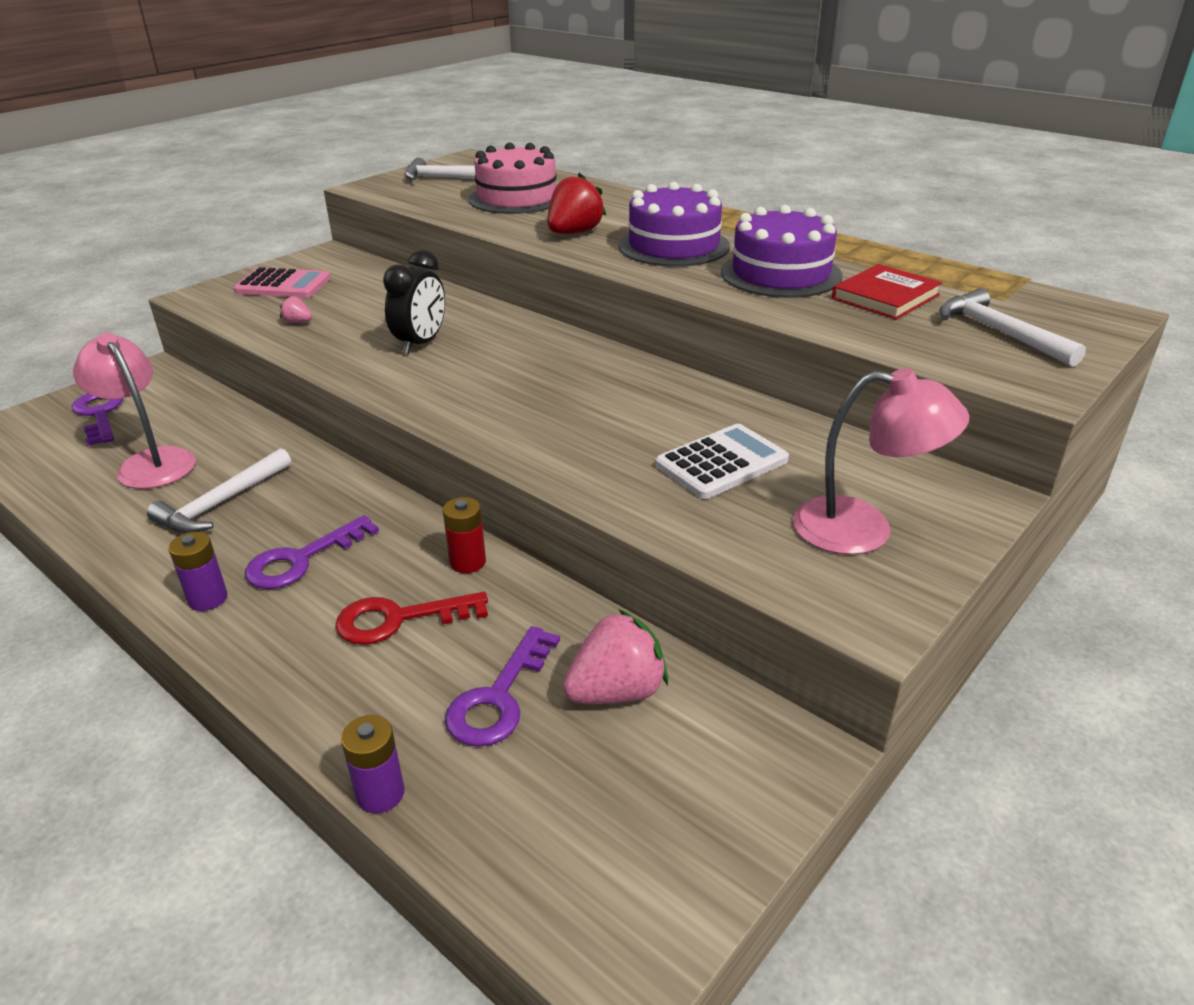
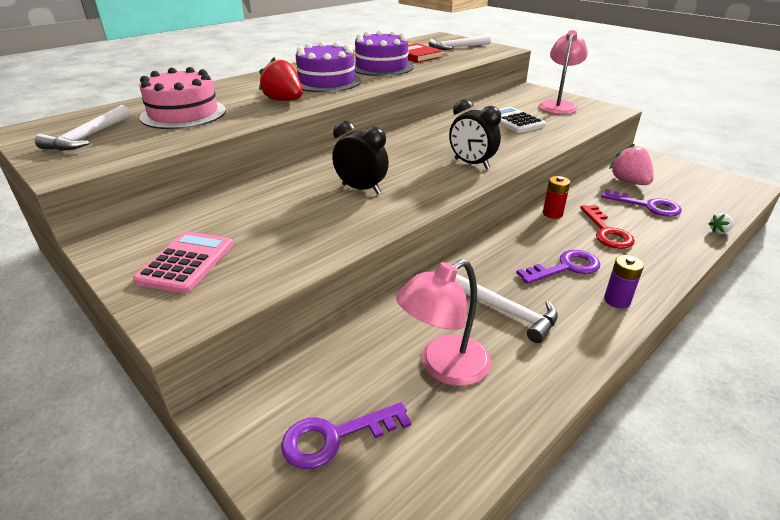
camera: 85 degrees left, 0 degrees up
purple key [245,515,379,589] -> purple key turned 75 degrees counterclockwise [516,250,600,284]
pink strawberry [280,296,312,323] -> none
purple battery [341,715,405,813] -> white strawberry [708,213,734,234]
none -> black clock [449,99,501,169]

